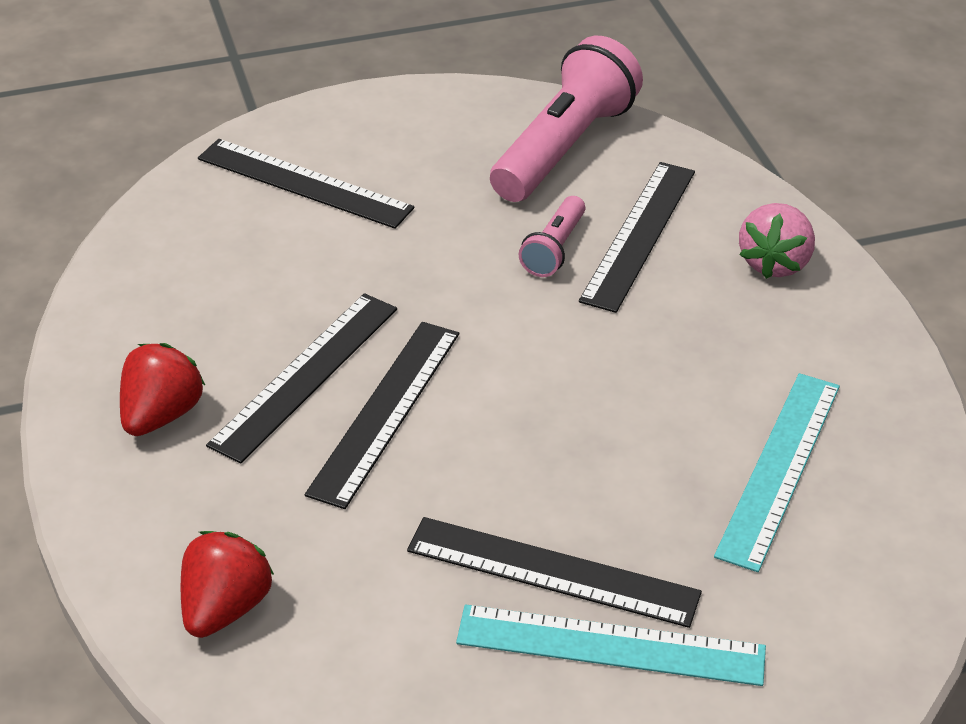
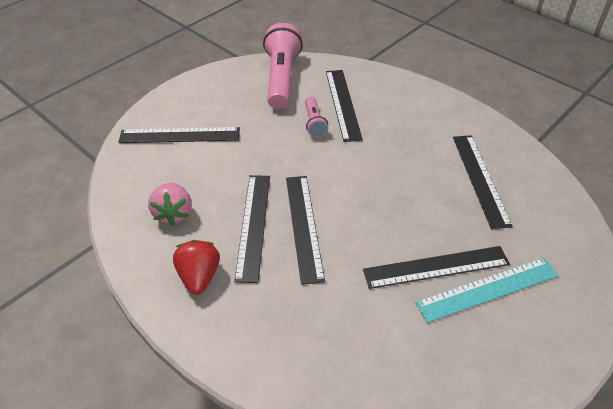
camera: 30 degrees left, 5 degrees up
red strawberry [181,531,274,638] -> none
turquoise ruler [714,373,840,572] -> black ruler [453,135,513,229]
pink strawberry [739,203,815,279] -> pink strawberry moved to [148,182,192,226]

